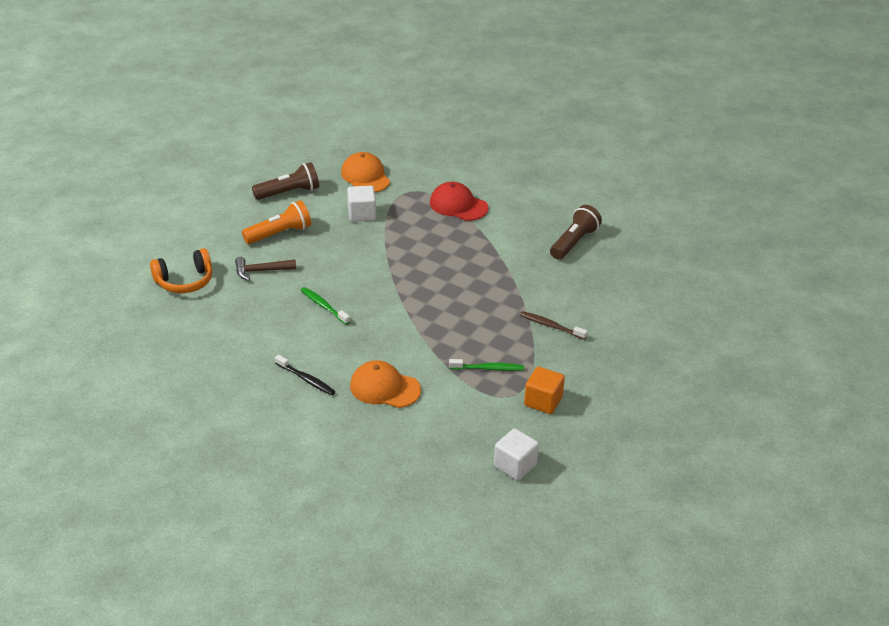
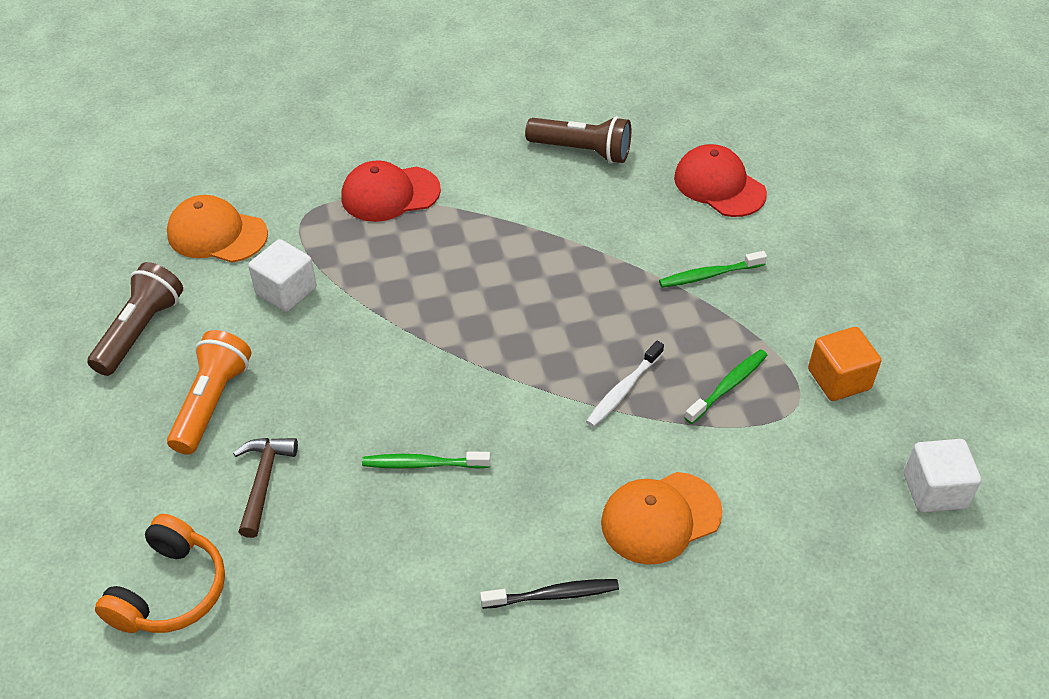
camera: 45 degrees left, 10 degrees up
brown hammer [235,257,296,281] -> brown hammer turned 150 degrees clockwise [233,438,298,538]
brown toothbrush [520,311,588,340] -> green toothbrush [659,251,767,288]
brown flashlight [550,205,602,260] -> brown flashlight turned 120 degrees clockwise [525,116,631,163]
none -> white toothbrush [586,341,664,427]
none -> red cap [674,144,767,217]

